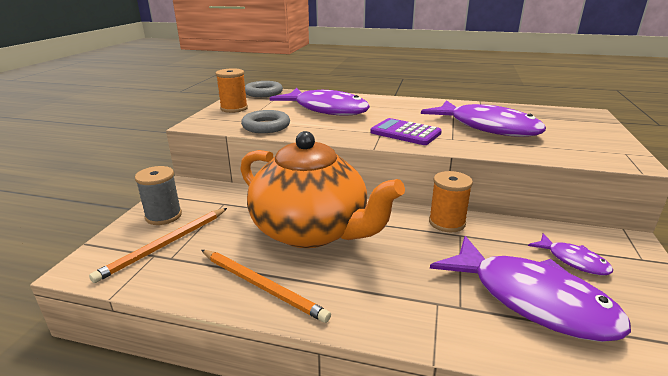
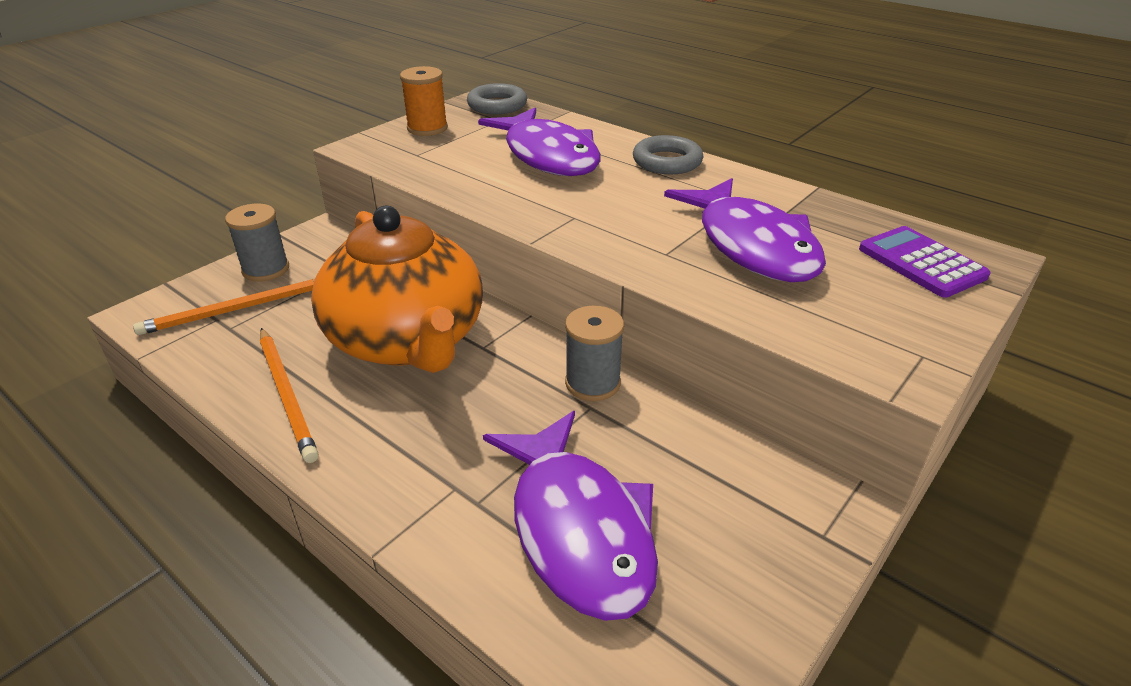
camera: 25 degrees right, 10 degrees up
grey ring [241,110,290,133] -> grey ring moved to [633,135,703,174]
purple calculator [371,118,442,145] -> purple calculator moved to [859,226,991,297]
orange spool [429,171,473,232] -> grey spool [565,306,624,401]
purple fish [528,233,613,275] -> none

